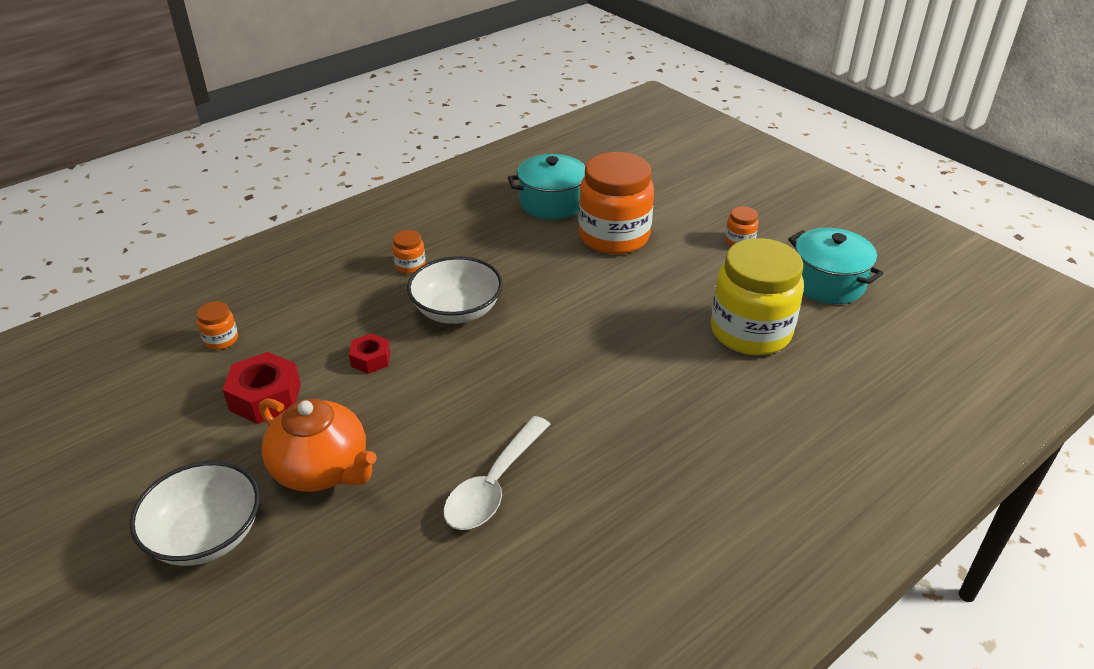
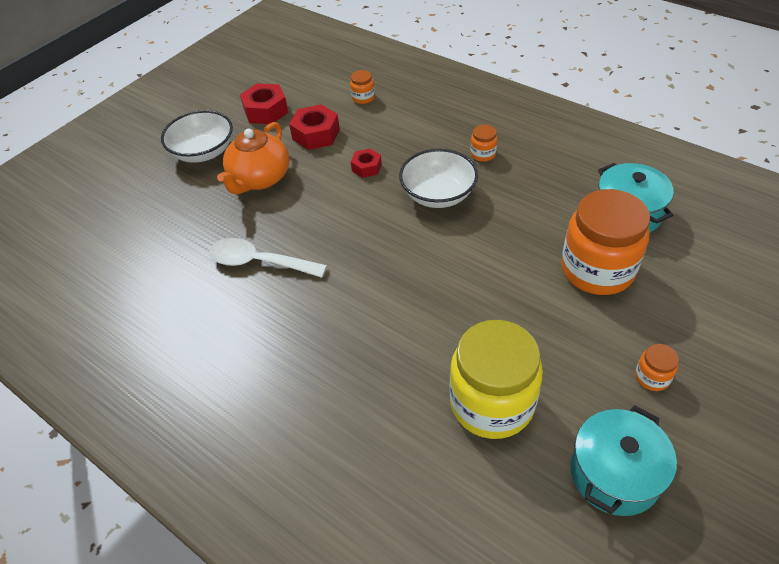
camera: 80 degrees right, 10 degrees up
none -> red nut [240,83,288,124]

